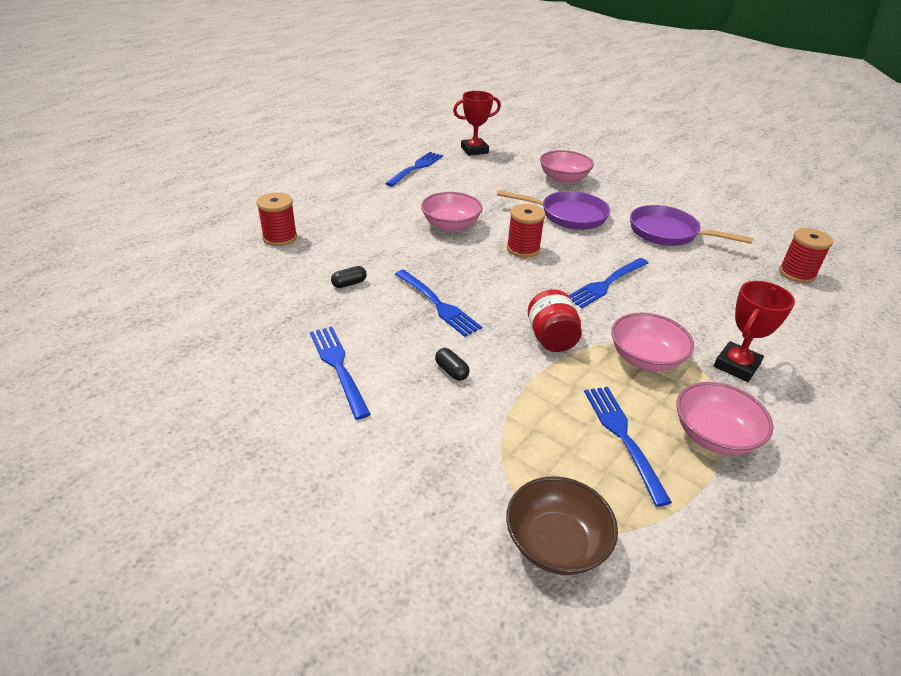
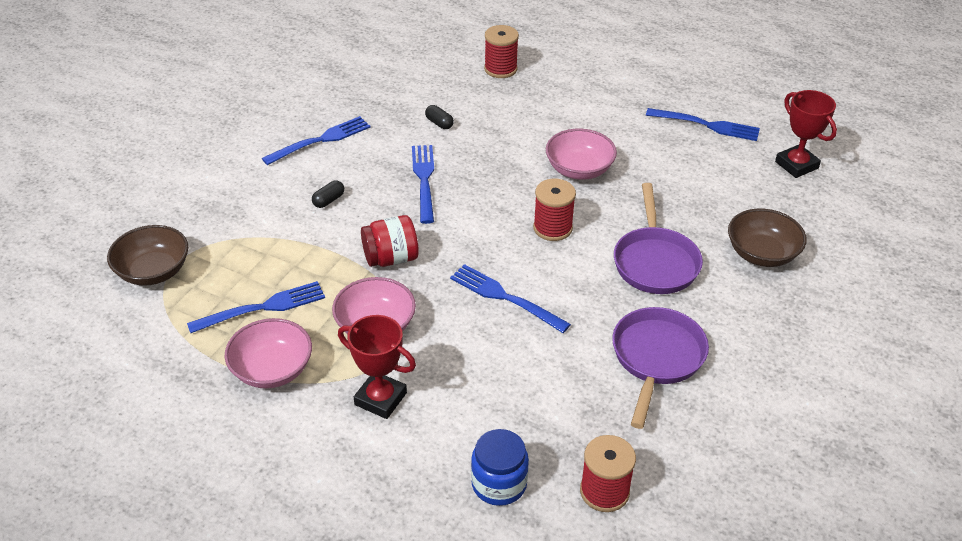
camera: 80 degrees right, 5 degrees up
blue fork [395,270,482,337] -> blue fork turned 135 degrees clockwise [412,145,434,224]
pink bowl [540,150,594,184] -> brown bowl [728,209,807,267]
none -> blue jar [471,429,529,506]

